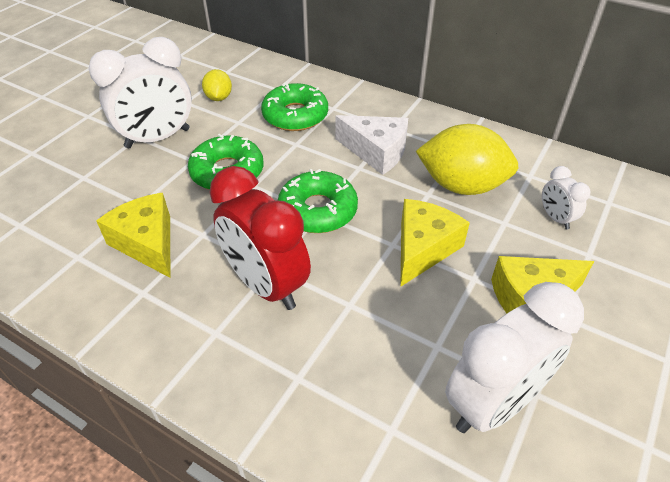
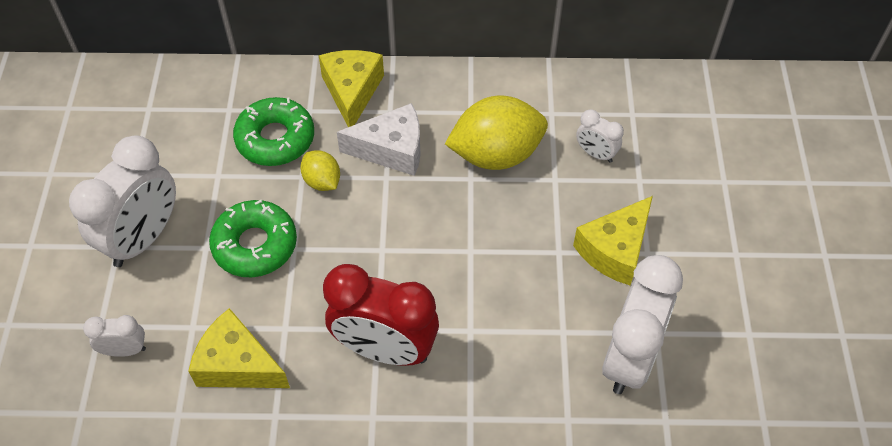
camera: 30 degrees left, 10 degrees up
yellow lemon [202,69,232,101] -> yellow lemon moved to [300,150,340,191]
green donut [278,169,358,233] -> none
yellow cheese [401,199,470,286] -> yellow cheese moved to [319,50,384,127]
none -> white clock [83,315,146,357]

